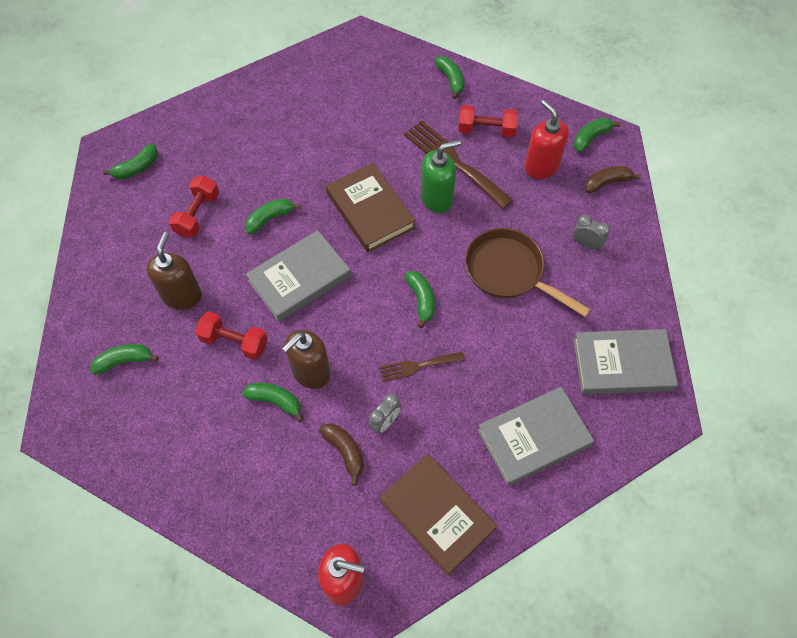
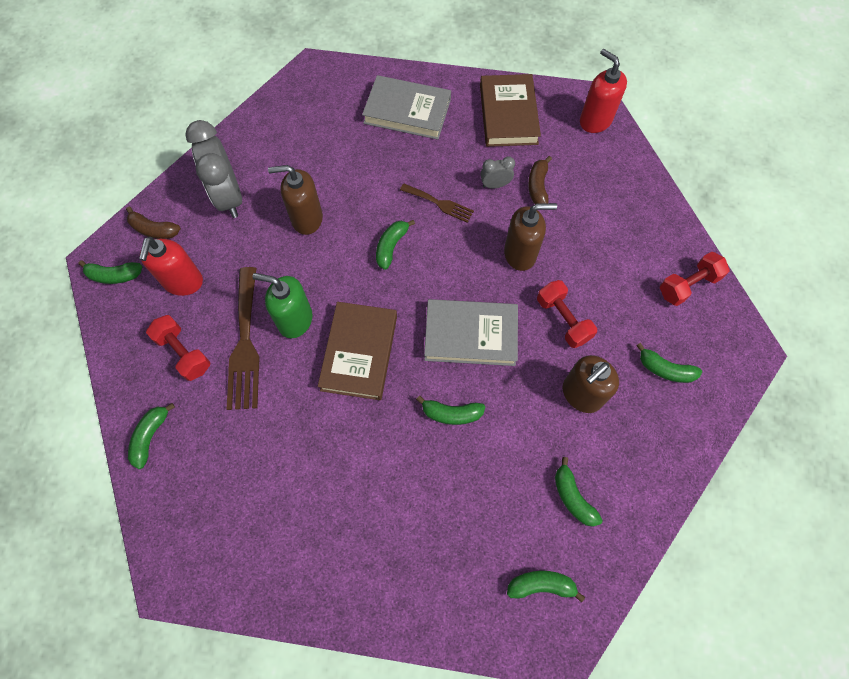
camera: 140 degrees left, 5 degrees up
red dumbbell [169,176,219,238] -> red dumbbell moved to [660,252,730,306]
green banana [242,383,303,422] -> green banana moved to [555,457,603,527]
brown pan [465,228,591,317] -> brown soap dispenser [268,165,323,235]
grey clock [573,215,610,250] -> grey clock [185,120,242,218], size x2.10
grey book [573,329,678,395] -> none

